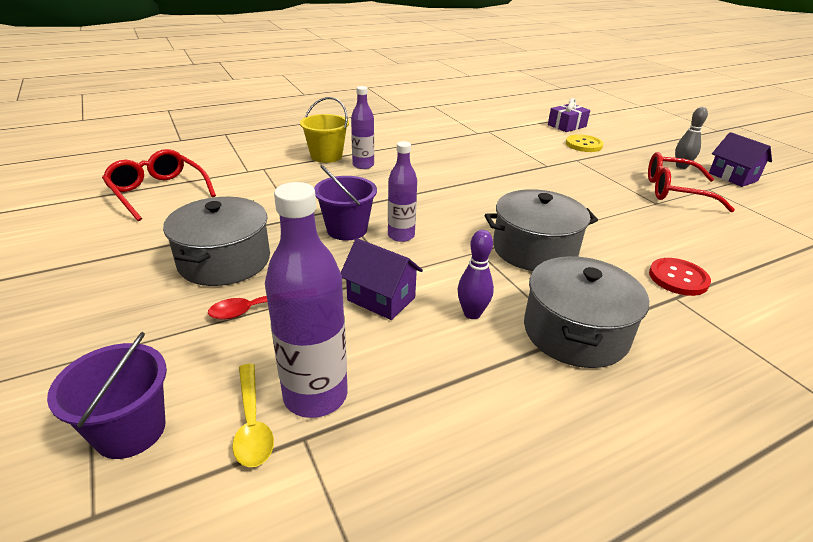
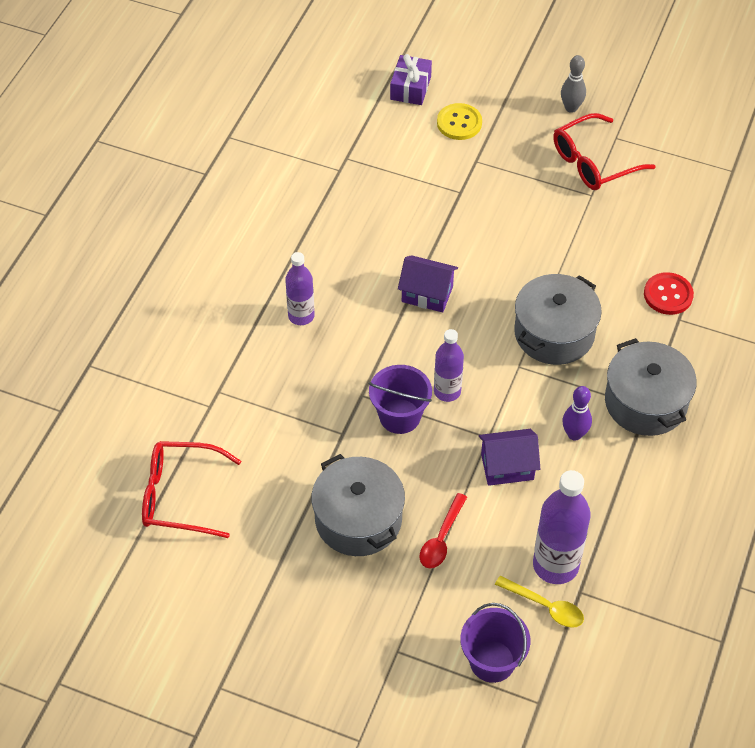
camera: 40 degrees left, 20 degrees up
yellow bucket [300,97,349,163] -> none
purple house [709,132,772,187] -> purple house moved to [398,255,458,313]

